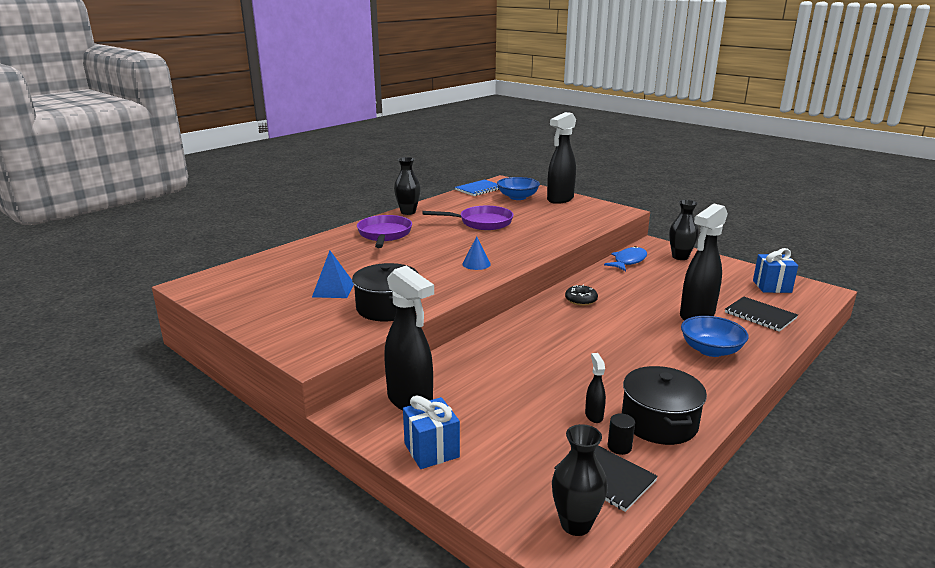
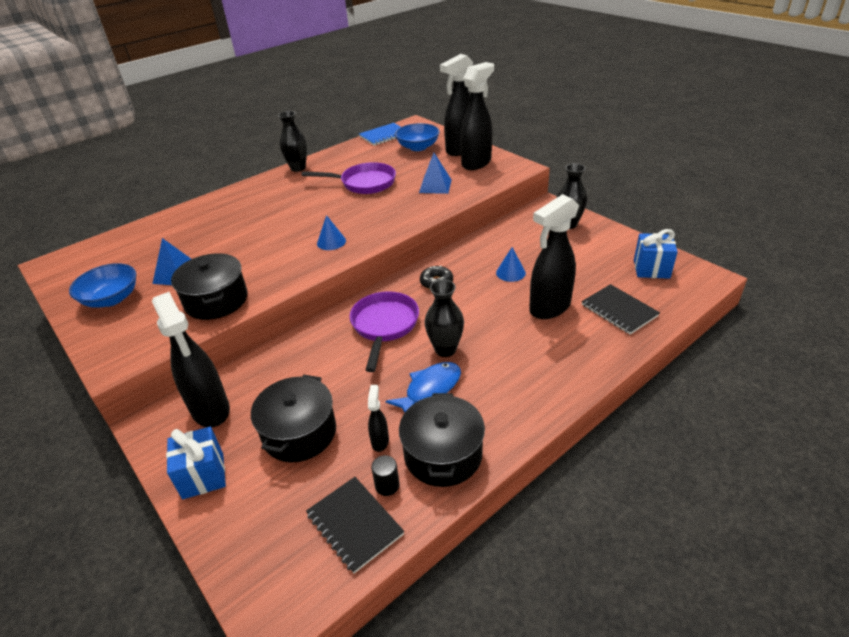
camera: 10 degrees right, 15 degrees up
purple pan [357,215,412,248] -> purple pan moved to [350,291,419,372]
black vase [552,424,608,536] -> black vase moved to [425,280,464,357]
blue fish [604,246,647,271] -> blue fish moved to [386,362,461,413]
blue bowl [681,316,748,357] -> blue bowl moved to [69,263,136,308]
none -> black pot [251,375,336,462]
none -> blue pyramid [419,153,452,194]
none -> black spray bottle [460,62,494,170]
none -> blue cone [496,247,526,282]

